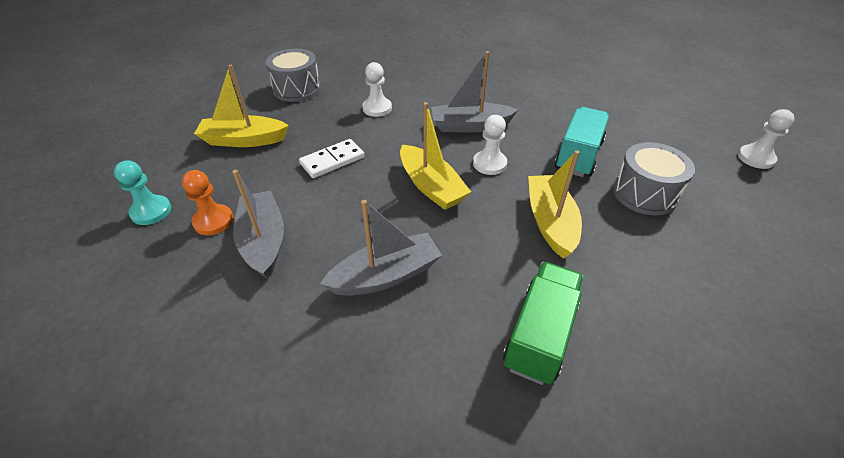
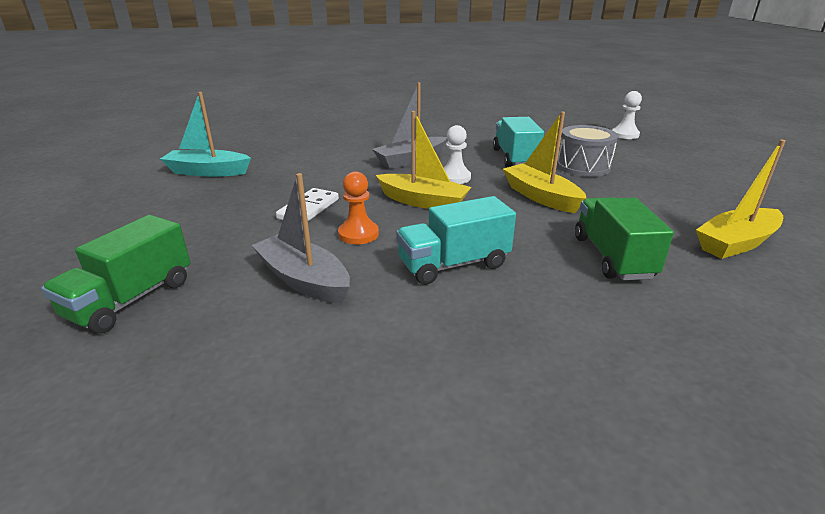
camera: 30 degrees left, 15 degrees down
turquoise pawn [114,160,171,225] -> green truck [41,215,190,334]
orange pawn [182,170,234,235] -> orange pawn moved to [338,171,379,244]
yellow boat [194,64,289,147] -> yellow boat moved to [696,140,786,259]
grey drum [266,49,321,102] -> turquoise boat [160,92,251,177]
grey boat [320,200,442,296] -> turquoise truck [396,196,516,285]
white pawn [362,62,392,117] -> none

